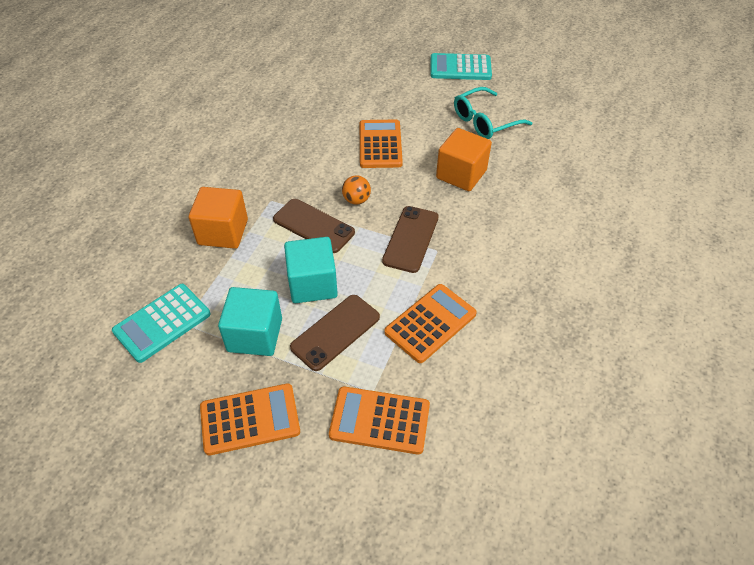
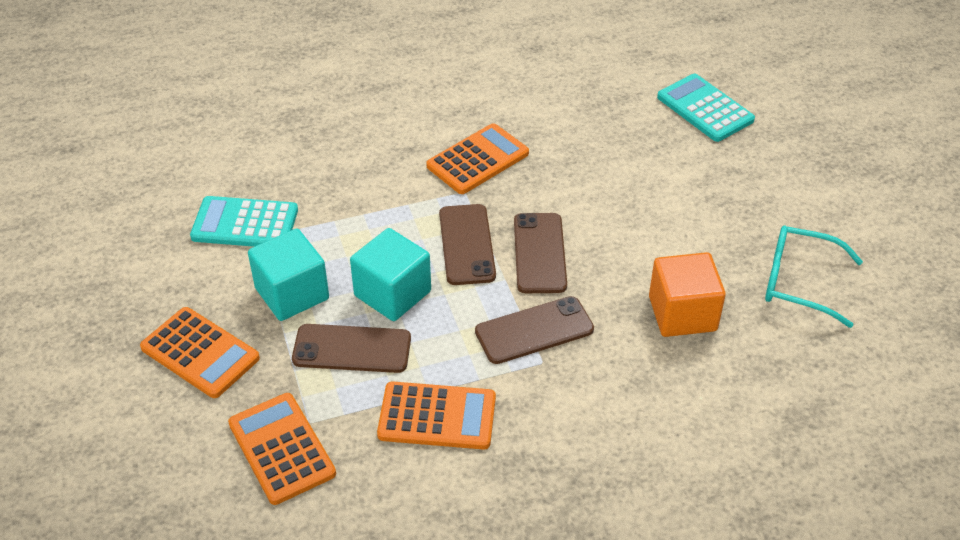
camera: 50 degrees right, 5 degrees down
orange cube [189,187,248,249] -> none
orange ball [342,175,371,205] -> brown phone [514,213,567,293]
orange calculator [360,120,403,168] -> orange calculator moved to [426,123,529,194]
turquoise calculator [430,53,492,80] -> turquoise calculator moved to [657,74,755,142]

